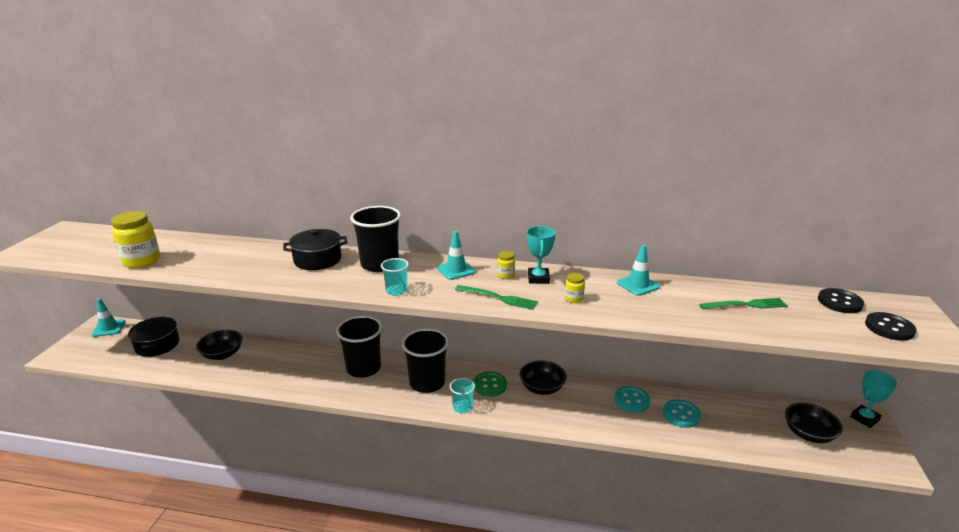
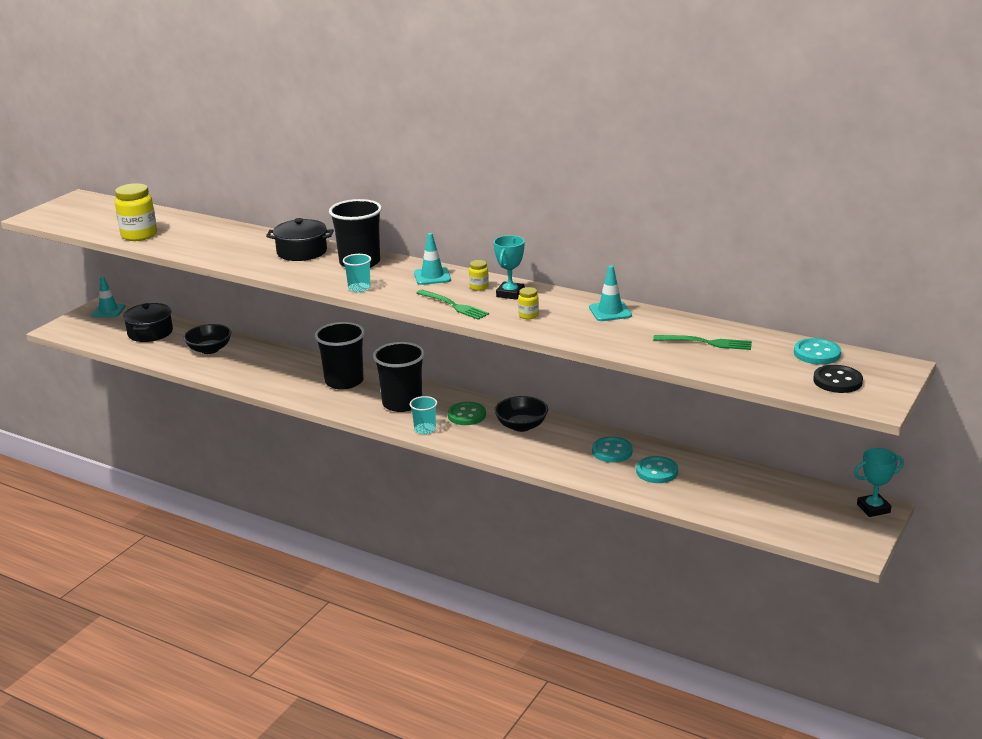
camera: 20 degrees right, 0 degrees up
black bowl [785,403,843,443] -> none
black button [818,288,864,313] -> turquoise button [794,338,841,365]

